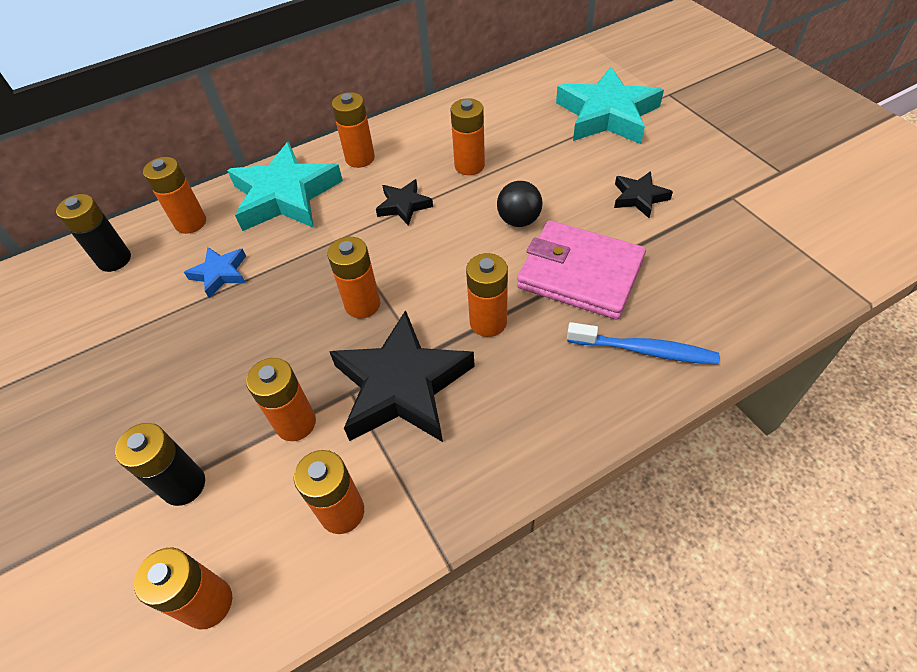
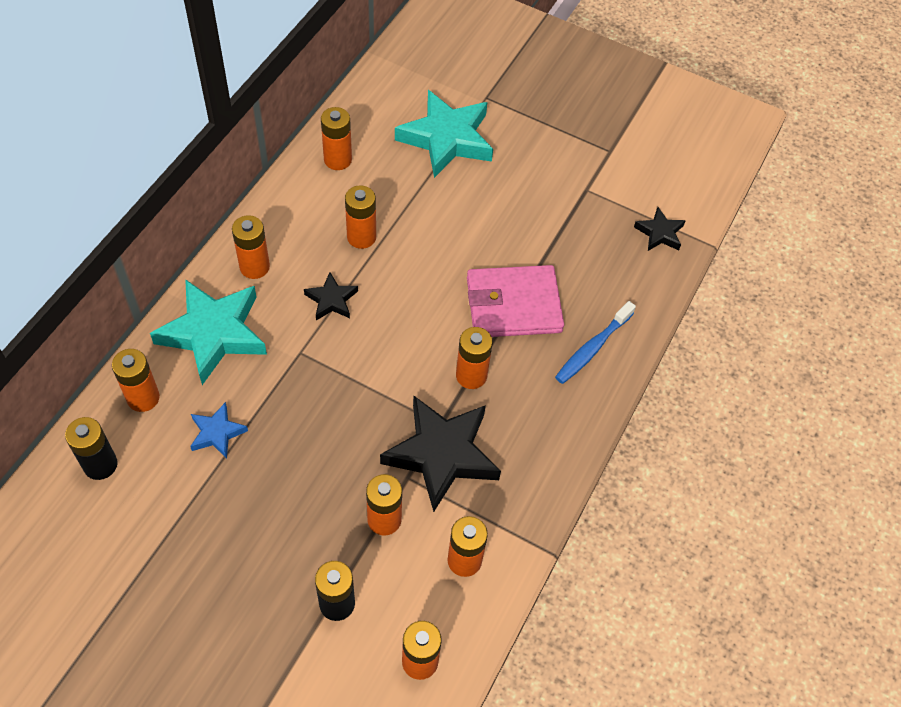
camera: 40 degrees left, 5 degrees up
orange battery [327,237,381,318] -> orange battery moved to [321,107,352,170]
black ball [497,181,542,227] -> none
blue toothbrush [567,322,719,365] -> blue toothbrush turned 150 degrees clockwise [555,301,636,384]
black star [614,171,673,218] -> black star moved to [634,207,686,251]

